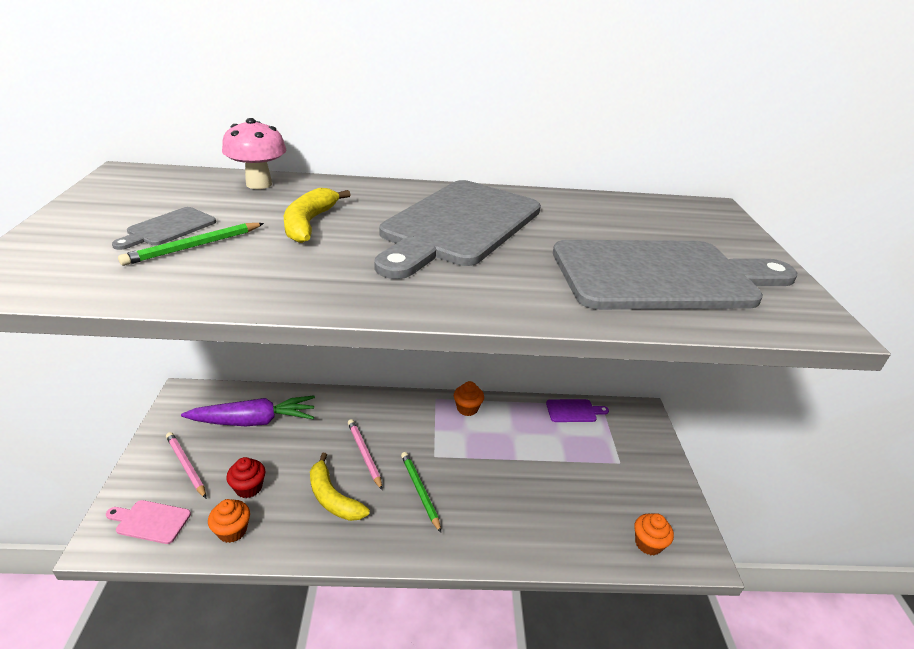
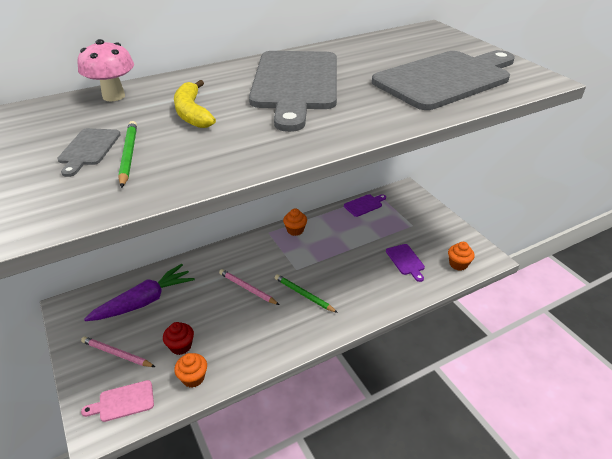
camera: 25 degrees left, 5 degrees up
green pencil [118,223,264,266] -> green pencil turned 150 degrees clockwise [118,121,137,188]
yellow banana [310,453,370,521] -> none
none -> purple cutting board [386,244,425,282]

